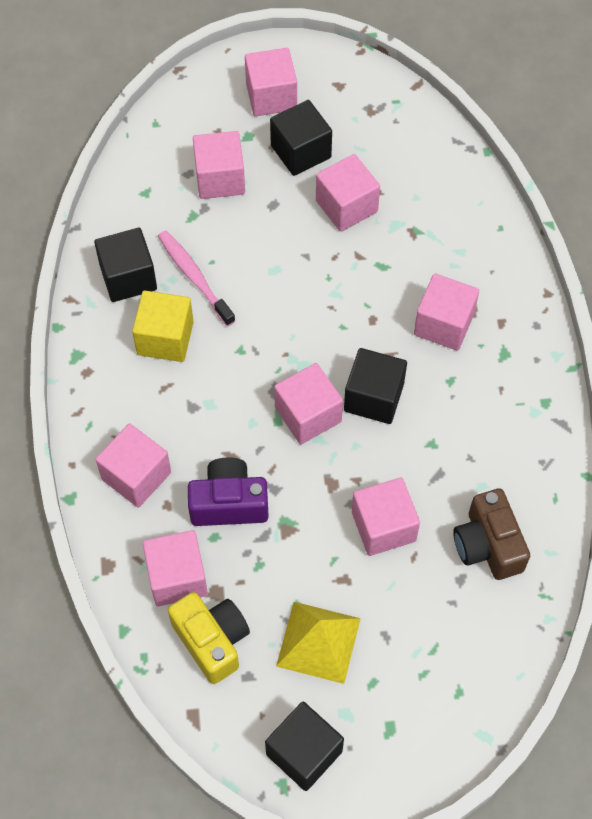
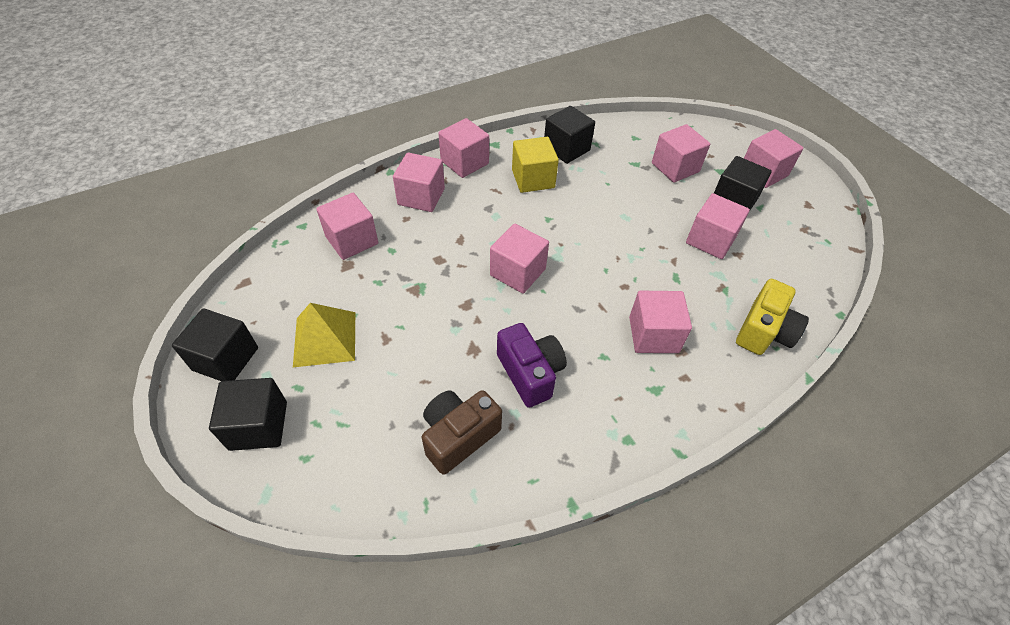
camera: 65 degrees right, 10 degrees down
pink toothbrush [158,230,235,326] -> none
yellow camera [168,592,250,684] -> yellow camera moved to [736,279,809,355]
purple camera [188,457,269,526] -> purple camera moved to [497,323,567,408]
black cube [344,348,407,424] -> black cube moved to [209,378,287,451]
pink cube [352,478,420,556] -> pink cube moved to [438,118,489,178]

